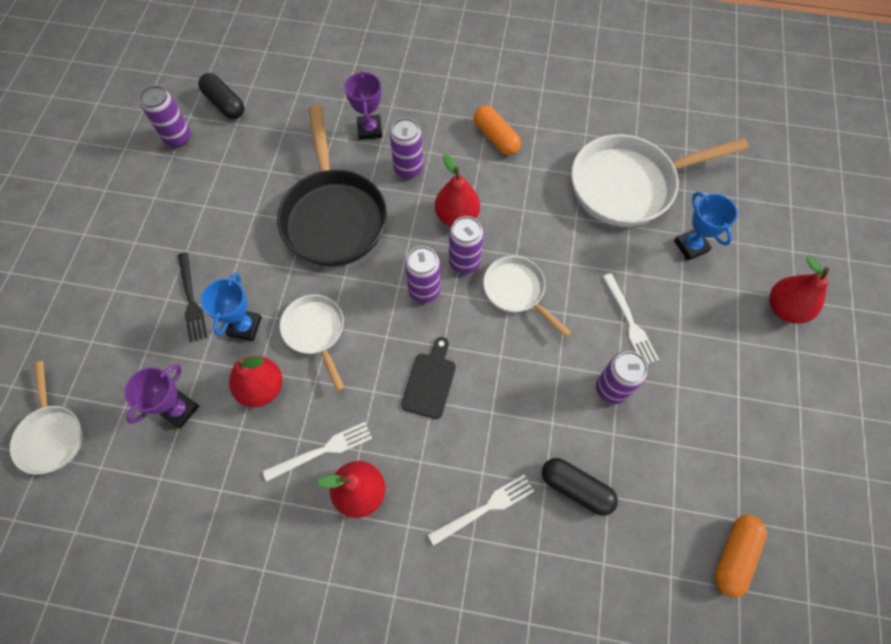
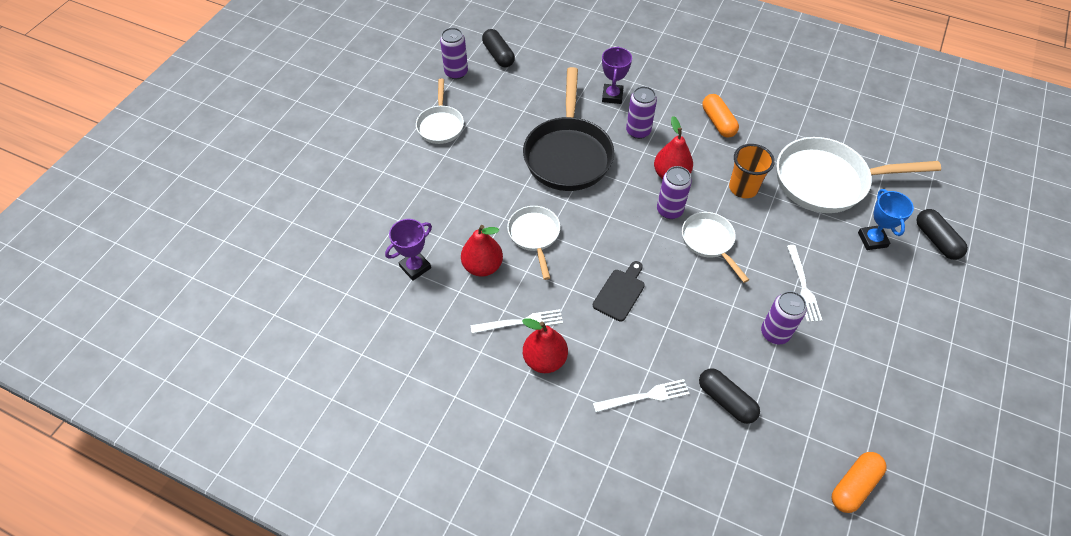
camera: 15 degrees right, 10 degrees down
white pan [10,361,83,475] -> white pan moved to [416,79,464,144]
black fork [178,252,207,342] -> none
blue trophy [201,273,262,341] -> none
purple can [405,246,441,303] -> none
red pear [769,256,829,324] -> none
none -> orange cup [729,144,775,198]
none -> black capsule [916,209,968,260]

